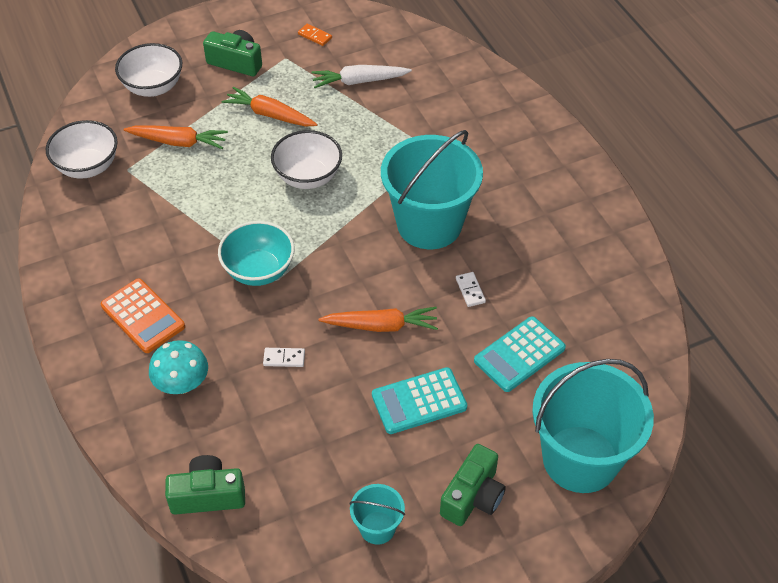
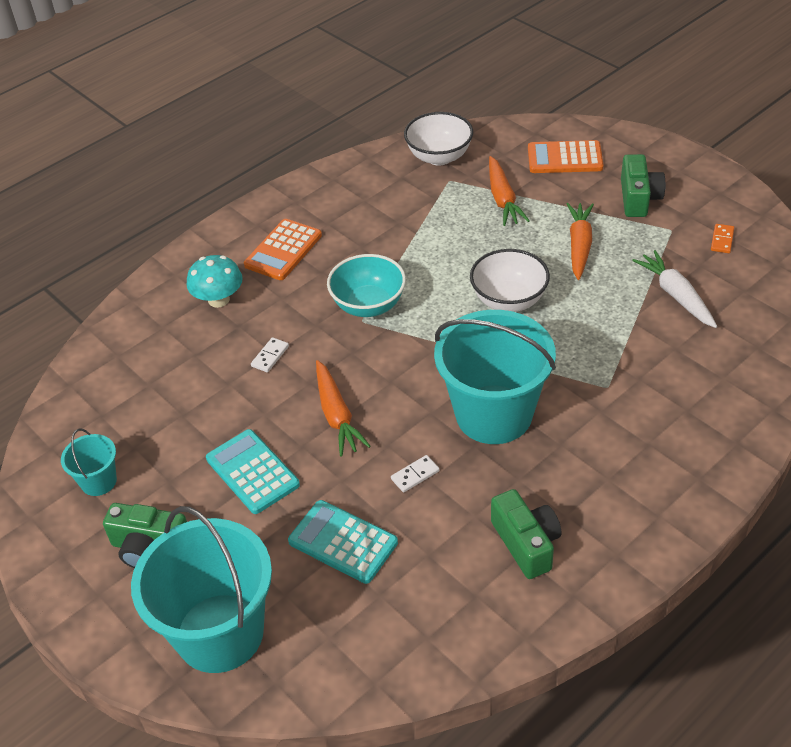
camera: 75 degrees right, 5 degrees down
white bowl [115,43,182,97] -> orange calculator [528,140,603,173]
green camera [165,455,245,515] -> green camera moved to [491,489,562,579]
white domino [263,348,305,367] -> white domino turned 45 degrees clockwise [251,337,289,372]

